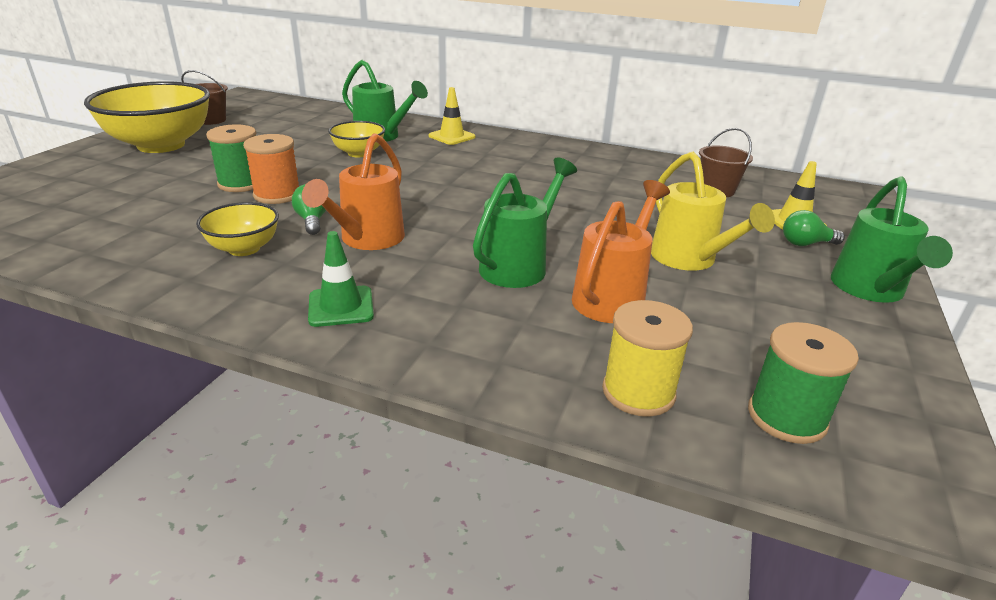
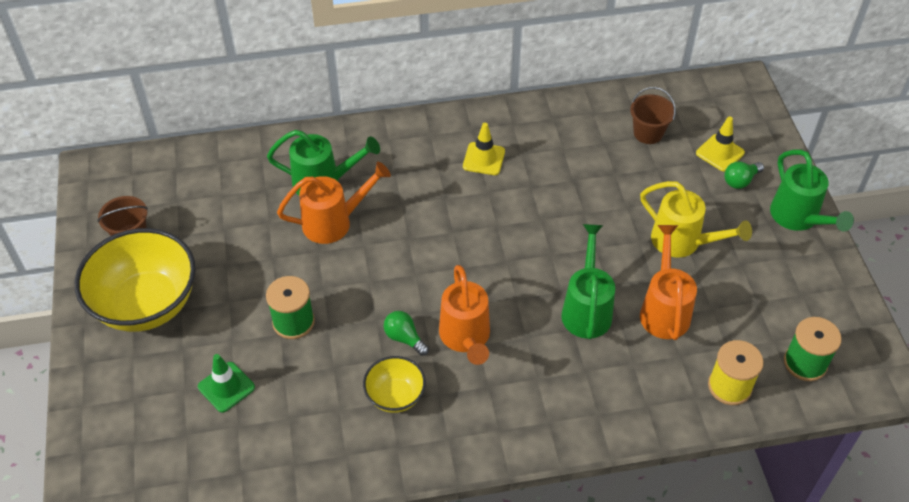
camera: 30 degrees left, 20 degrees up
orange spool [243,134,299,204] -> none
green traffic cone [308,231,374,327] -> green traffic cone moved to [198,354,255,413]
yellow bowl [328,121,385,157] -> orange watering can [277,162,391,244]
yellow traffic cone [428,87,476,145] -> yellow traffic cone moved to [463,123,505,175]

